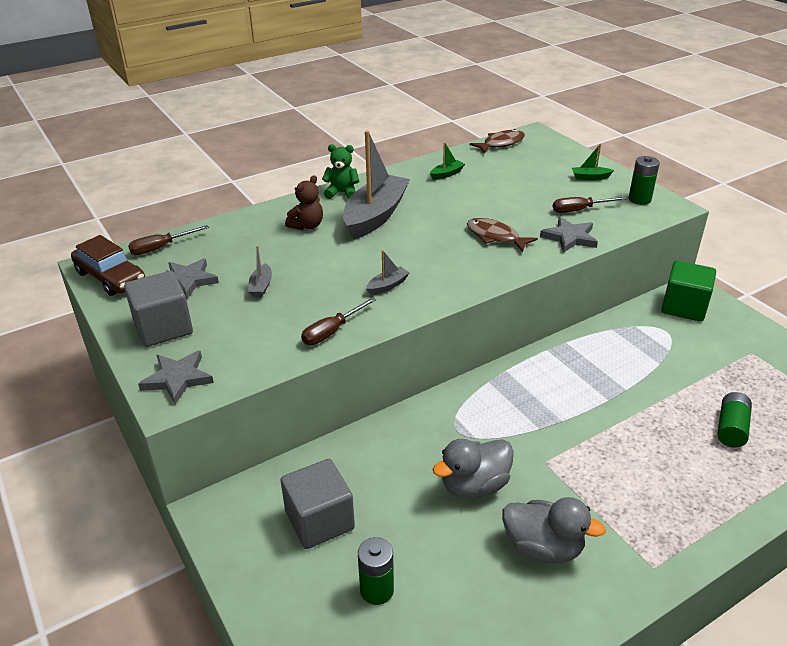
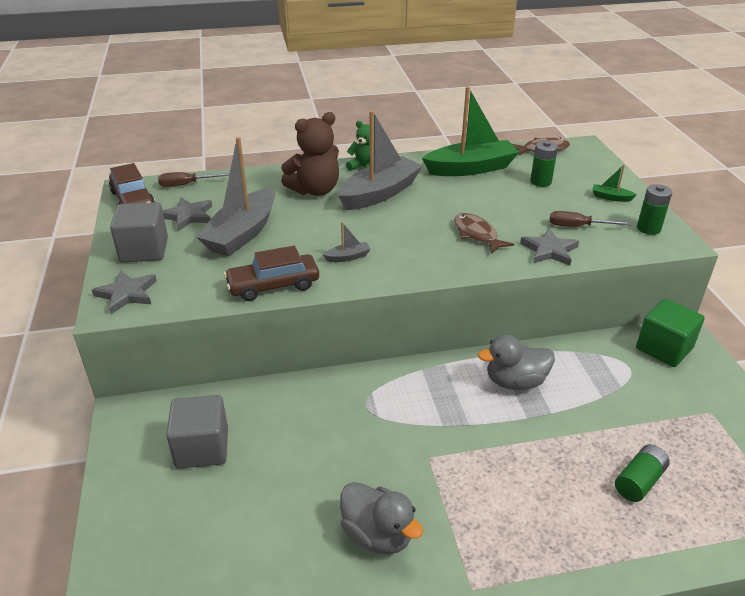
camera: 20 degrees right, 0 degrees up
grey boat [248,245,272,297] -> grey boat [196,137,275,257], size x2.44
brown teddy bear [285,175,323,230] -> brown teddy bear [281,112,339,196], size x1.67
brown screwdriver [301,297,376,345] -> brown car [224,245,319,301]
green battery [358,537,394,605] -> green battery moved to [530,141,558,187]
green boat [430,142,465,180] -> green boat [422,87,519,176], size x2.44
grey duck [433,439,514,499] -> grey duck moved to [478,335,555,390]

